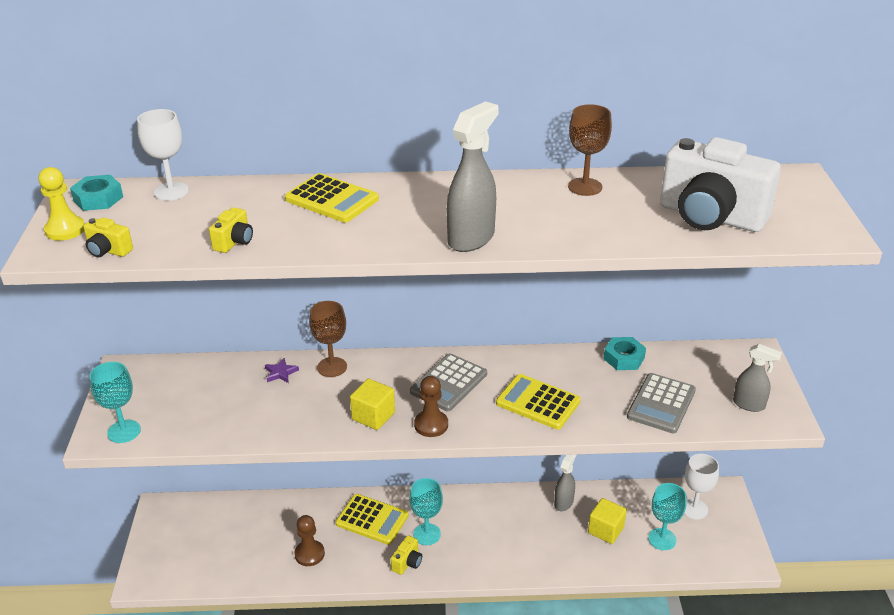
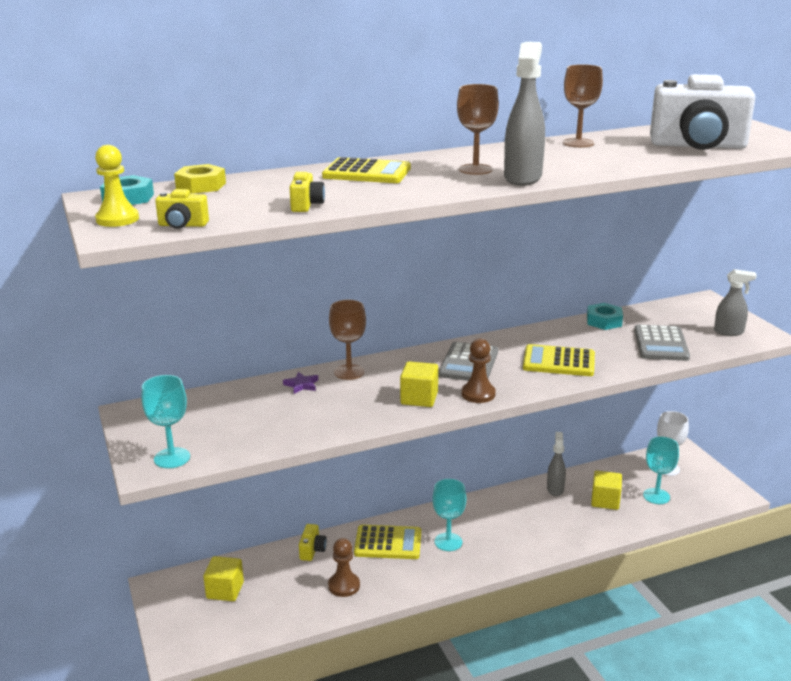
camera: 20 degrees left, 10 degrees down
white goblet [137,109,189,201] -> yellow nut [174,164,226,194]
yellow camera [391,535,422,575] -> yellow camera moved to [299,524,327,561]
none -> yellow cube [203,556,244,601]
none -> brown goblet [457,84,499,175]

